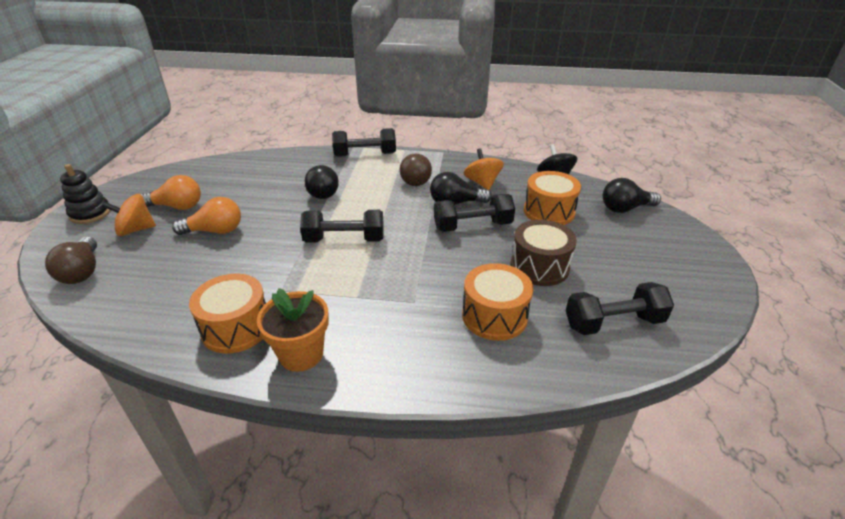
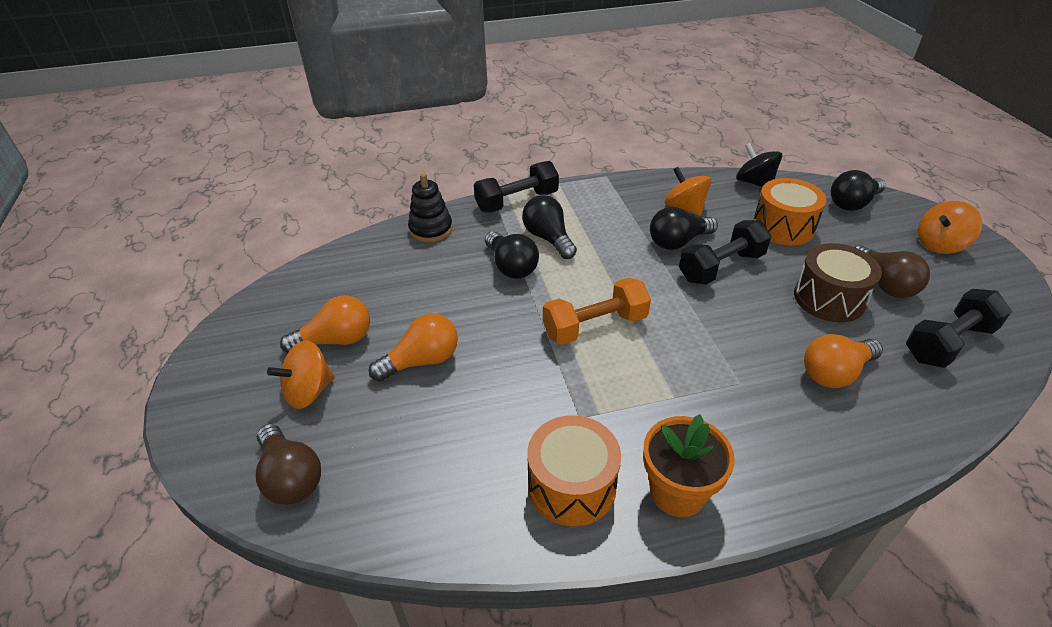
camera: 20 degrees left, 5 degrees up
black stacking toy [60,164,111,224] -> black stacking toy moved to [408,174,453,242]
black dumbbell [300,210,384,243] -> orange dumbbell [543,278,651,345]
brown light bulb [400,154,432,186] -> brown light bulb moved to [855,245,930,298]
orange drum [462,263,533,341] -> orange light bulb [804,334,883,388]
none -> black light bulb [522,195,577,259]
none -> orange spinning top [918,201,983,254]

